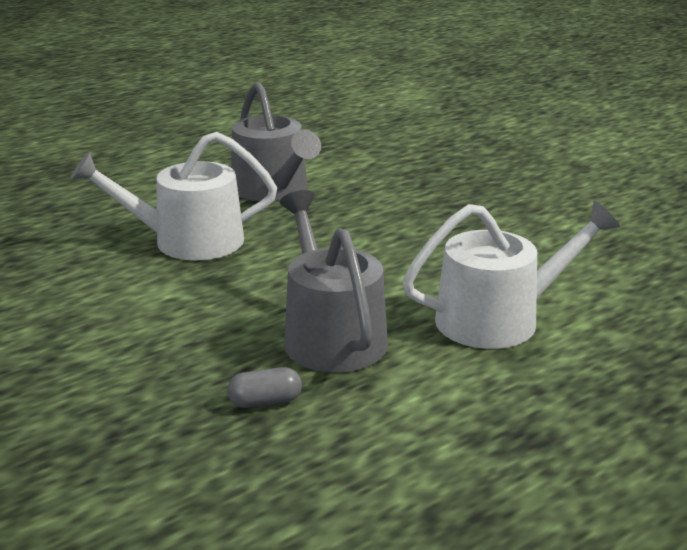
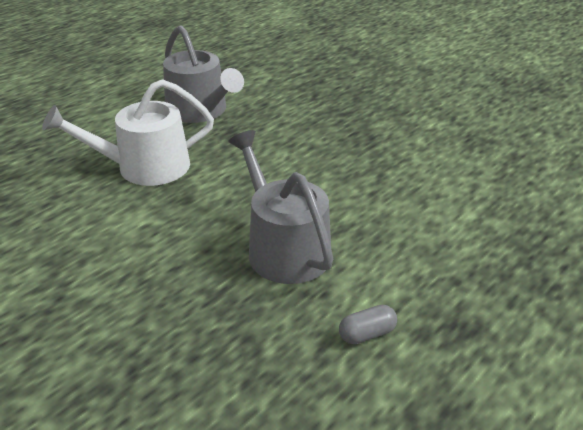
camera: 10 degrees left, 10 degrees up
grey capsule [227,367,302,408] -> grey capsule moved to [339,305,397,344]
white watering can [403,200,620,349] -> none

